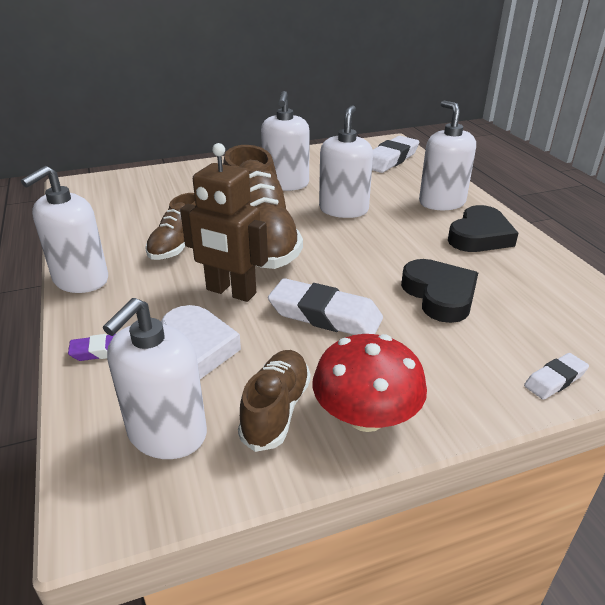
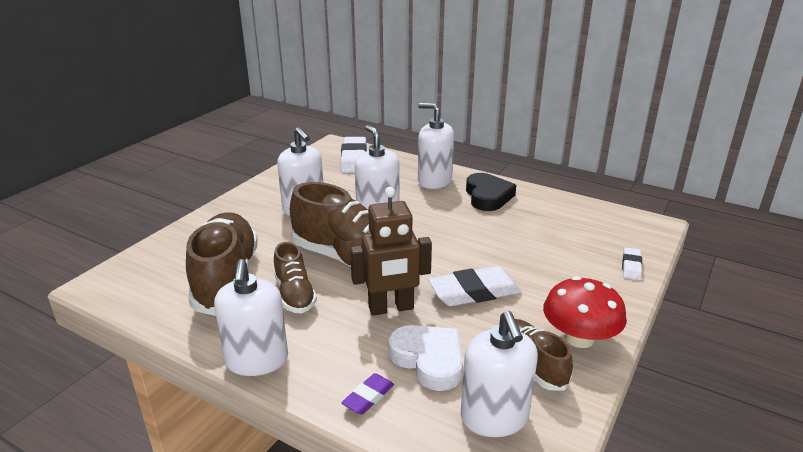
camera: 40 degrees left, 5 degrees down
black heart [401,259,478,323] -> none
none -> brown shoe [186,212,258,316]

